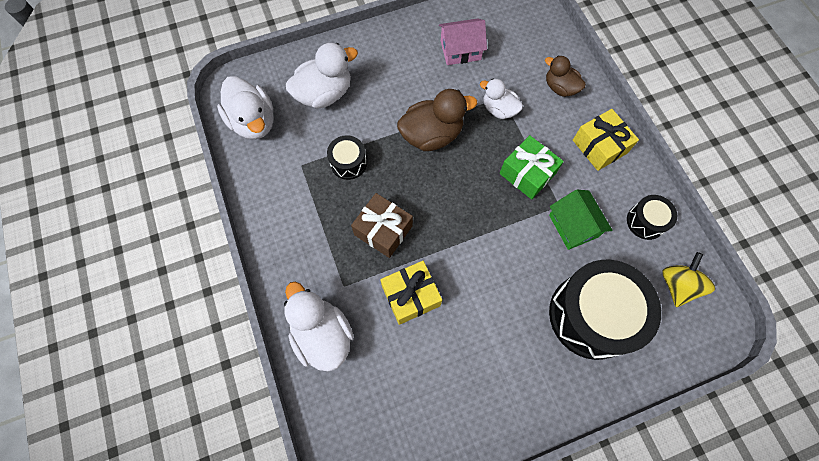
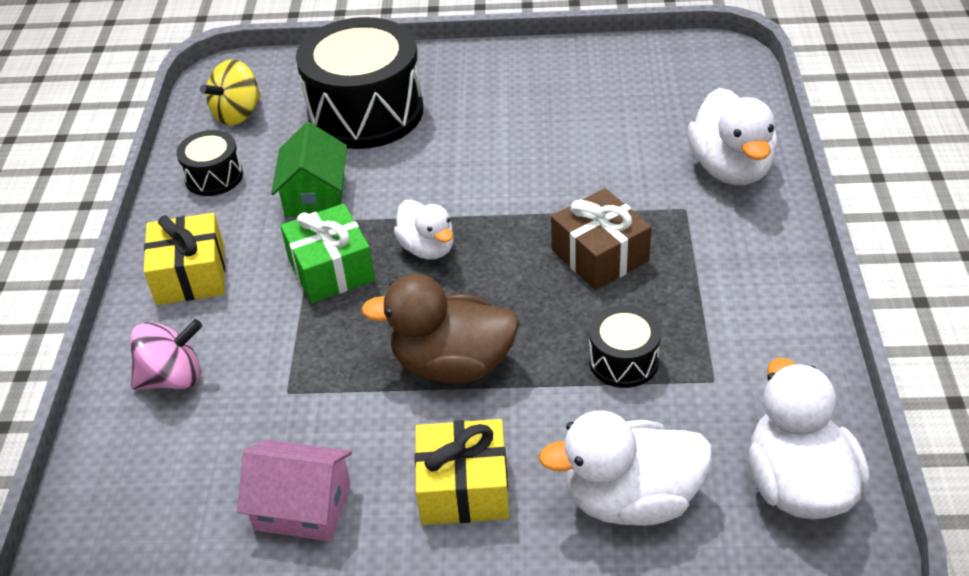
camera: 155 degrees left, 25 degrees down
yellow gift [380,261,442,325] -> yellow gift moved to [415,419,509,525]
white duck [480,79,523,119] -> white duck moved to [394,200,454,260]
brown duck [545,55,586,97] -> pink spinning top [130,319,202,390]

